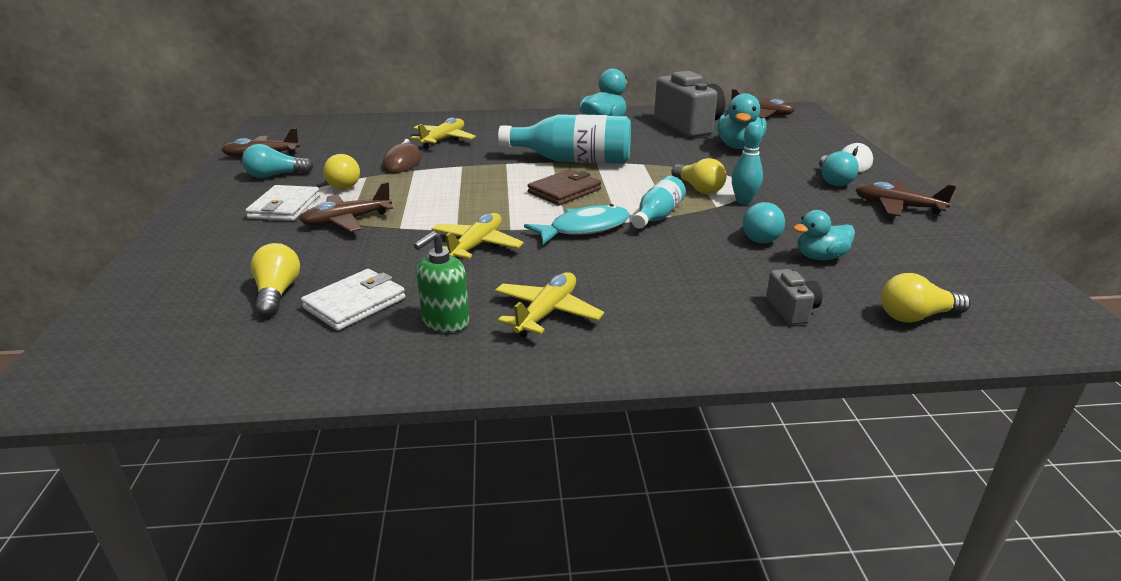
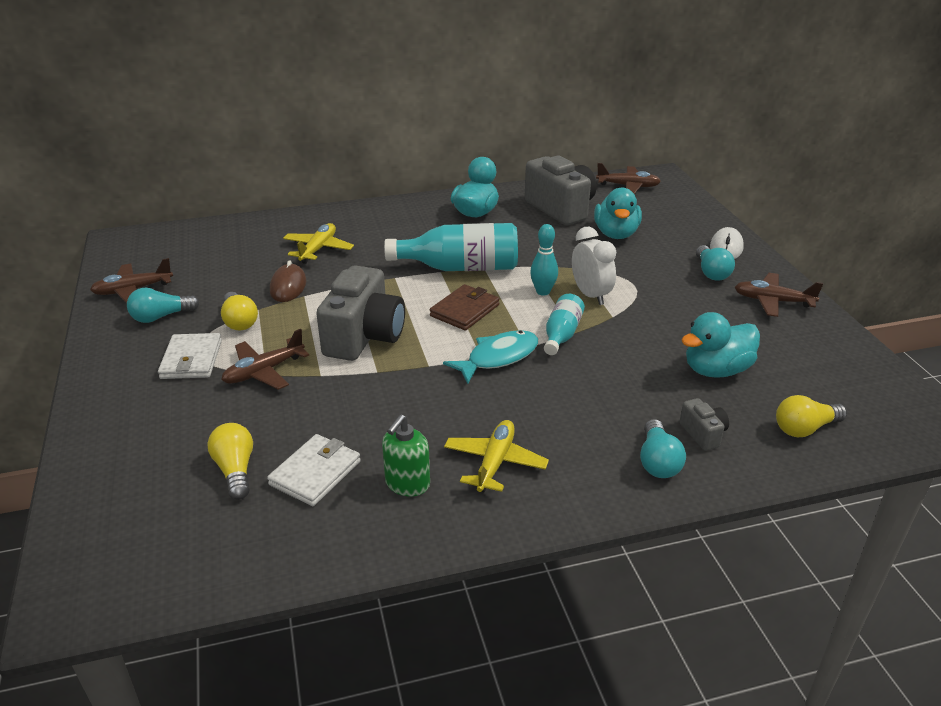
camera: 10 degrees left, 5 degrees up
yellow plane [432,213,524,261] -> none
yellow light bulb [671,158,727,194] -> white clock [572,227,616,305]
turquoise bowling pin [732,122,763,205] -> turquoise bowling pin moved to [530,224,558,296]
turquoise light bulb [743,202,785,243] -> turquoise light bulb moved to [640,419,686,478]
turquoise duck [793,210,855,260] -> turquoise duck [681,312,760,378], size x1.51
none -> grey camera [316,266,405,361]

